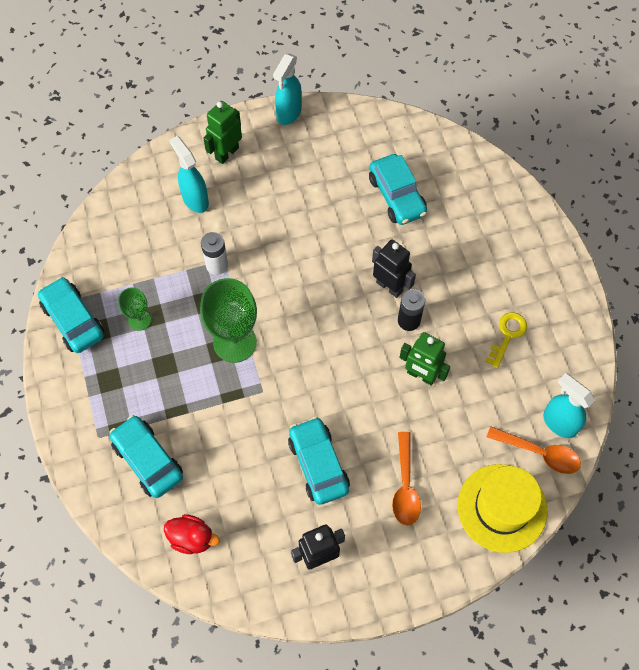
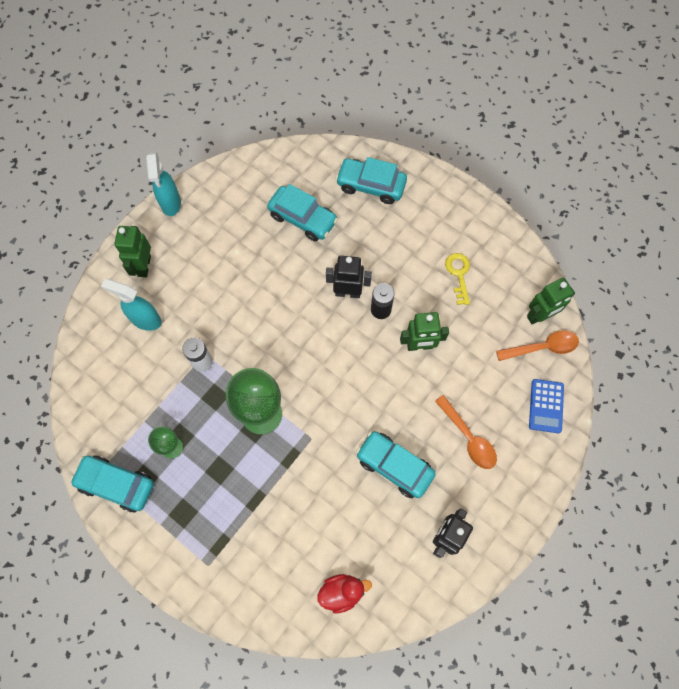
camera: 35 degrees left, 5 degrees up
turquoise car [109,415,183,498] -> turquoise car moved to [336,157,407,204]
yellow hat [458,464,548,553] -> blue calculator [529,379,564,433]
turquoise spray bottle [543,373,595,438] -> green robot [527,278,575,324]

